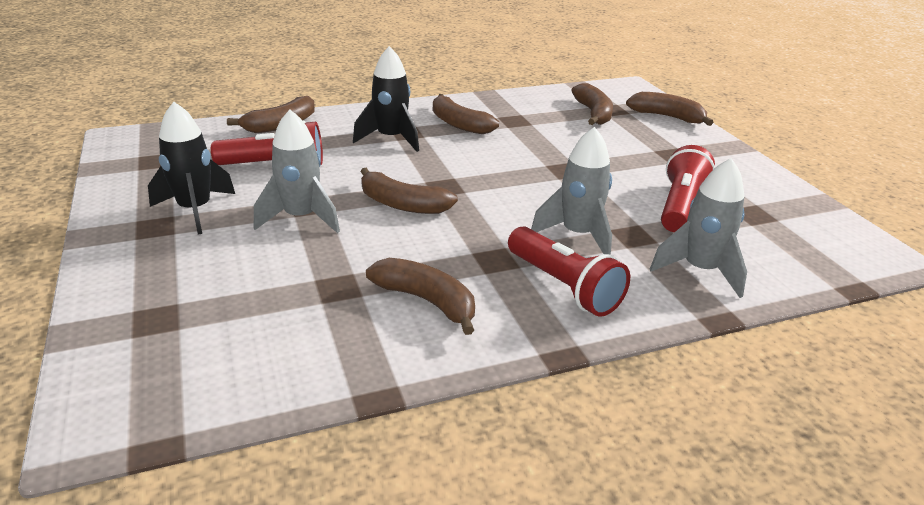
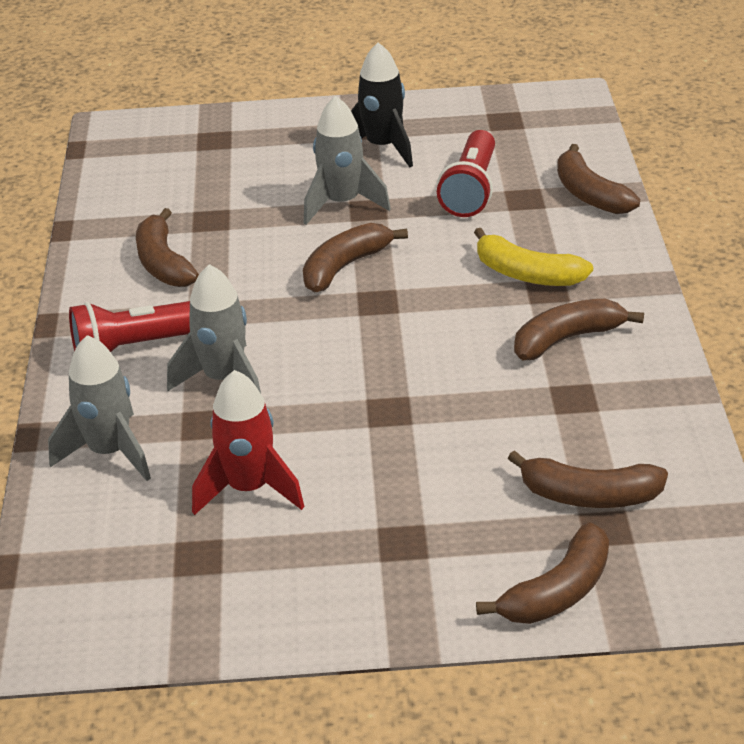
camera: 110 degrees right, 5 degrees up
black rocket [353,46,419,152] -> yellow banana [474,228,593,286]
brown banana [366,258,475,335] -> brown banana turned 105 degrees clockwise [136,208,199,287]
red flashlight [661,145,715,232] -> red rocket [192,370,304,515]

